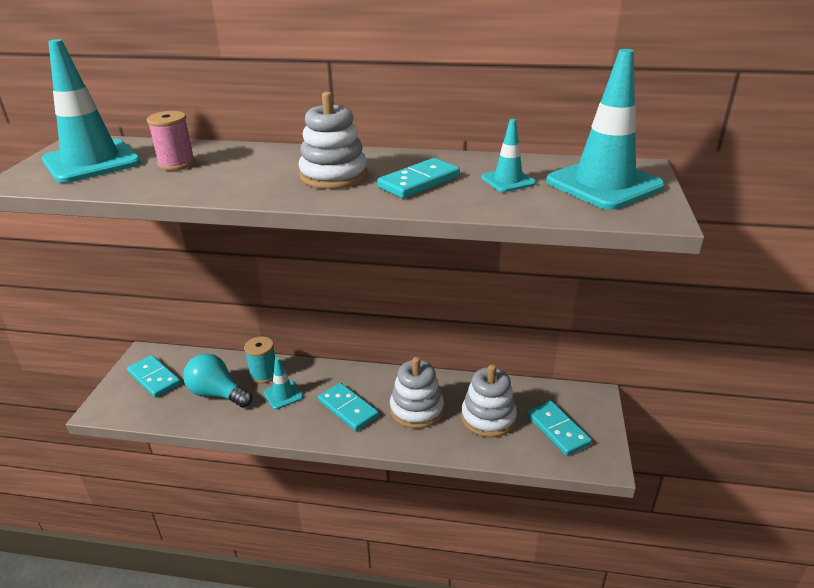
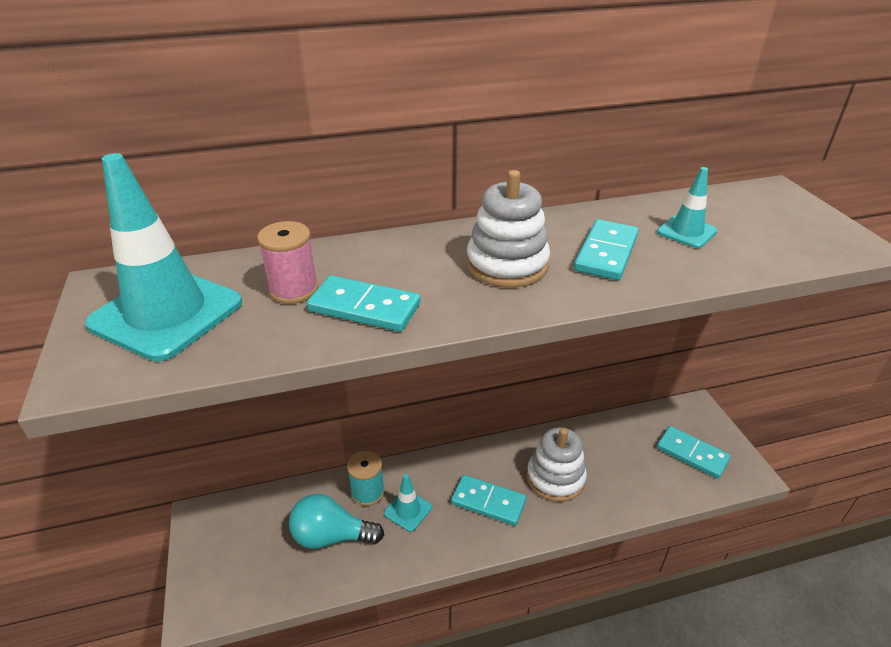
camera: 25 degrees left, 5 degrees up
turquoise domino [127,355,181,398] -> turquoise domino moved to [307,275,421,332]
white stacking toy [461,364,517,438] -> none
turquoise traffic cone [546,49,665,210] -> none

